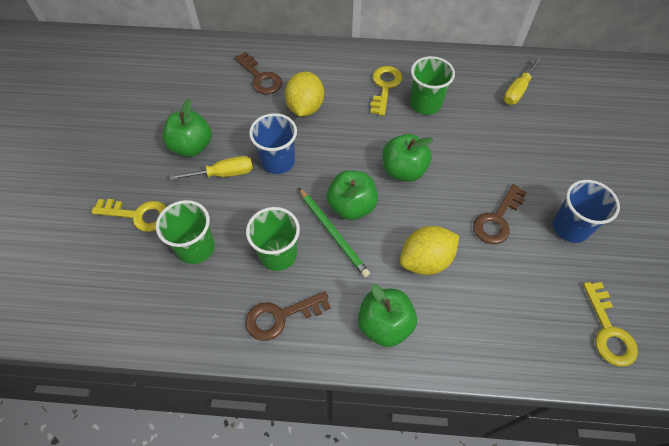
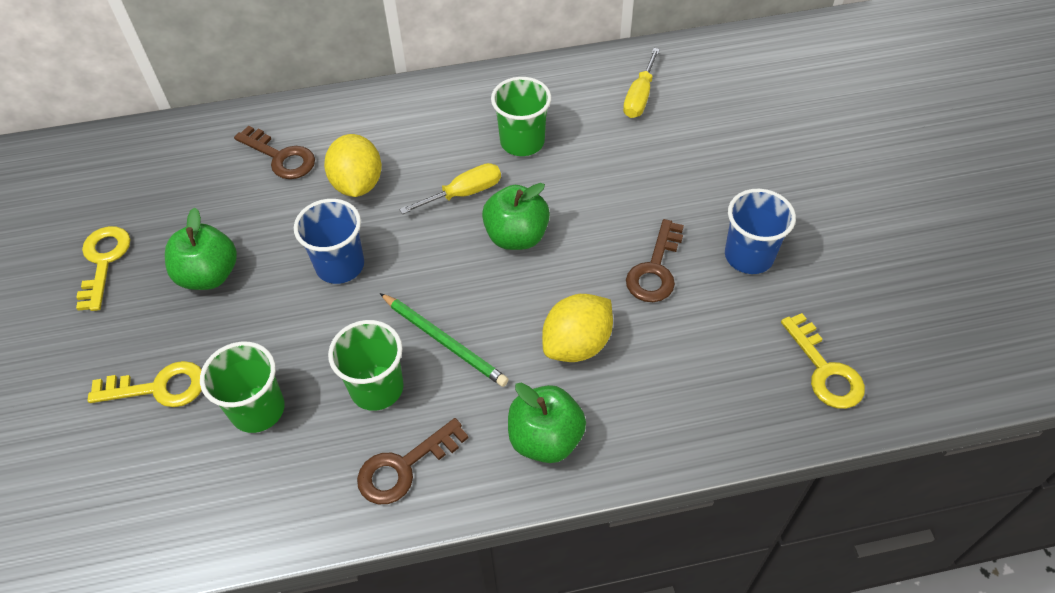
camera: 15 degrees left, 5 degrees down
yellow screwdriver [170,156,253,180] -> yellow screwdriver moved to [399,163,501,214]
green apple [327,170,378,220] -> none
yellow key [370,66,402,116] -> yellow key moved to [76,226,130,311]

